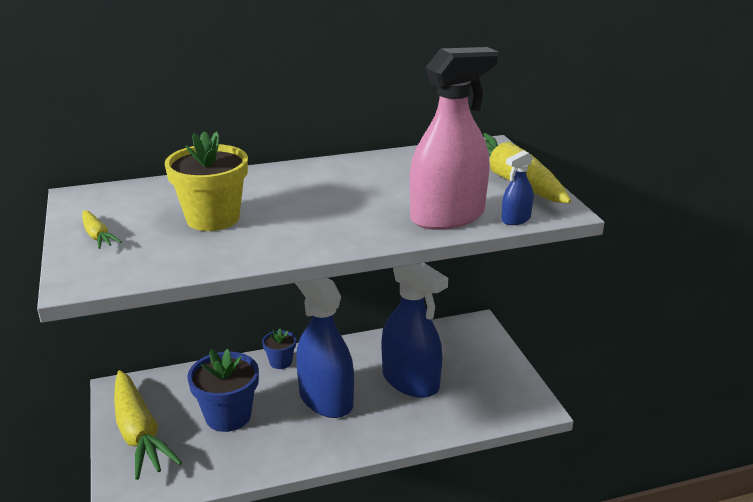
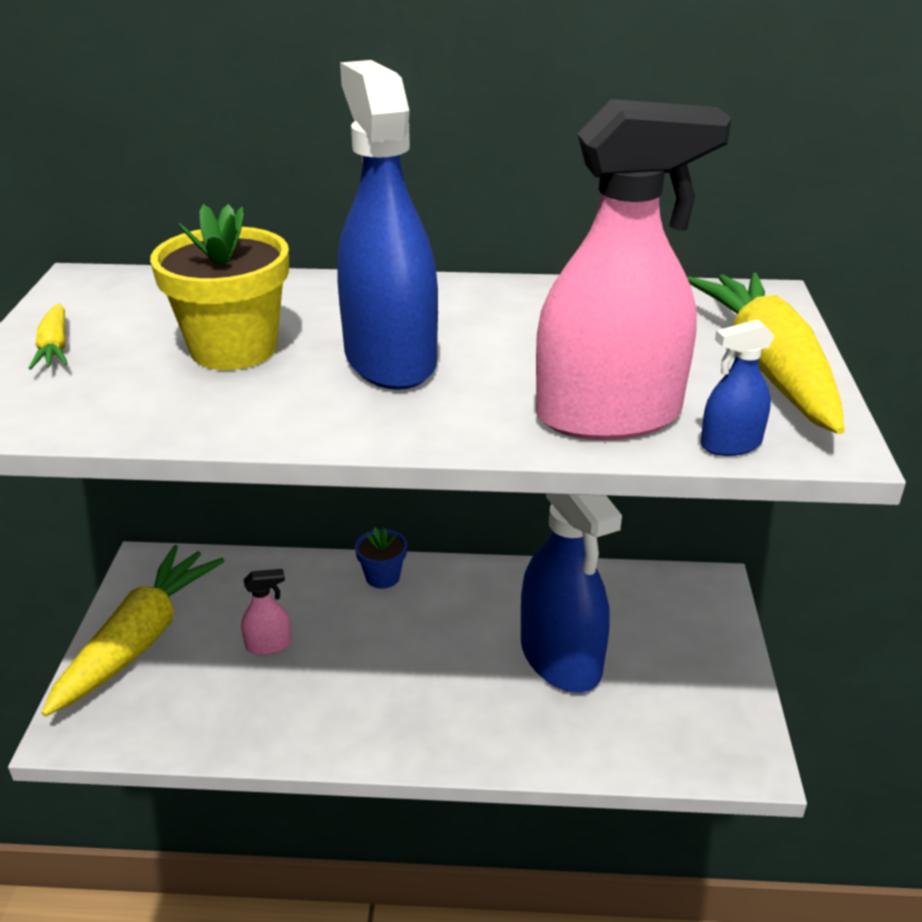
camera: 20 degrees right, 5 degrees up
yellow carrot [114,370,182,480] -> yellow carrot turned 150 degrees counterclockwise [42,545,224,717]
blue flower pot [187,349,259,432] -> pink spray bottle [241,569,291,655]
blue spray bottle [295,278,354,418] -> blue spray bottle moved to [337,60,438,390]

